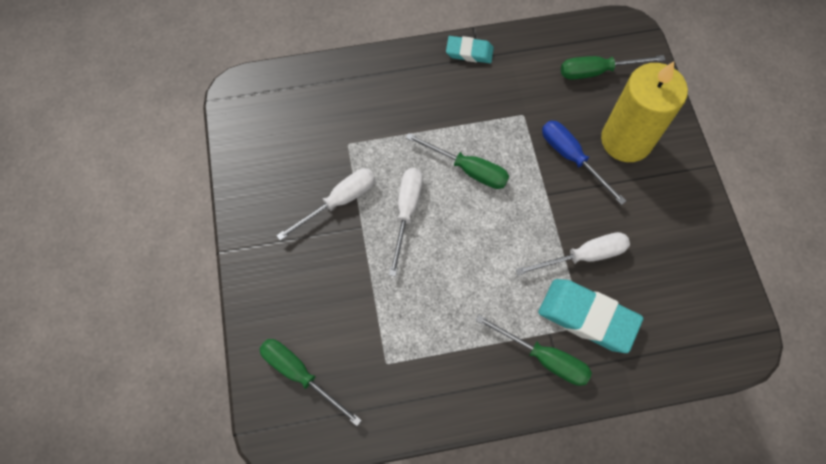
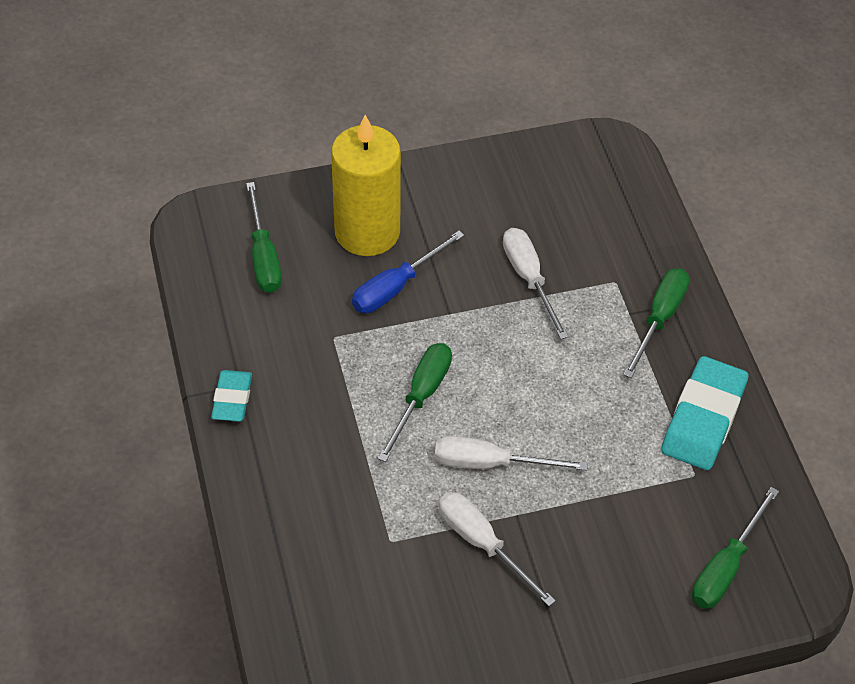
camera: 95 degrees left, 15 degrees down
turquoise eraser [538,279,643,353] -> turquoise eraser moved to [661,356,748,470]

